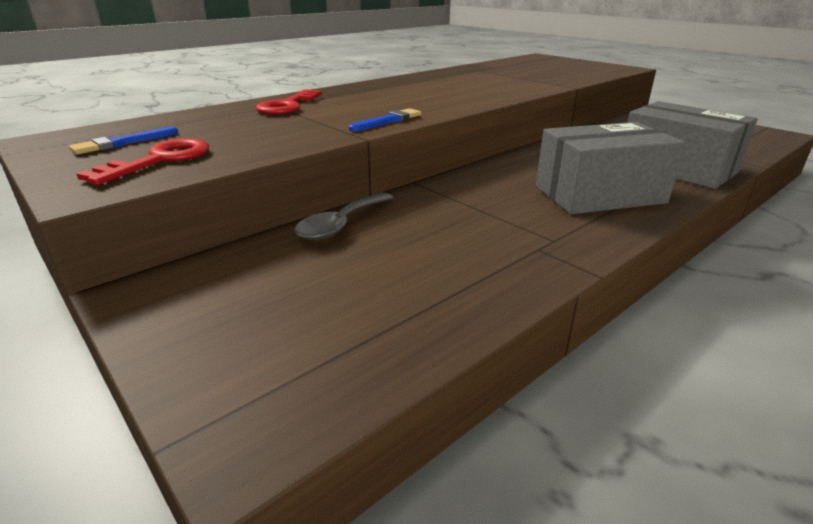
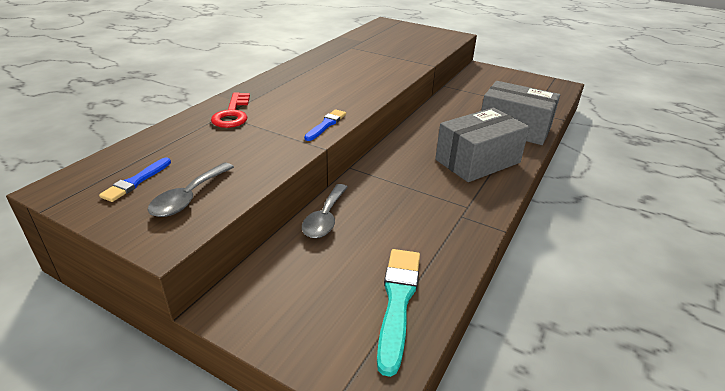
camera: 20 degrees left, 5 degrees up
red key [76,138,209,185] -> grey spoon [148,163,234,217]
none -> turquoise brush [377,249,420,377]

